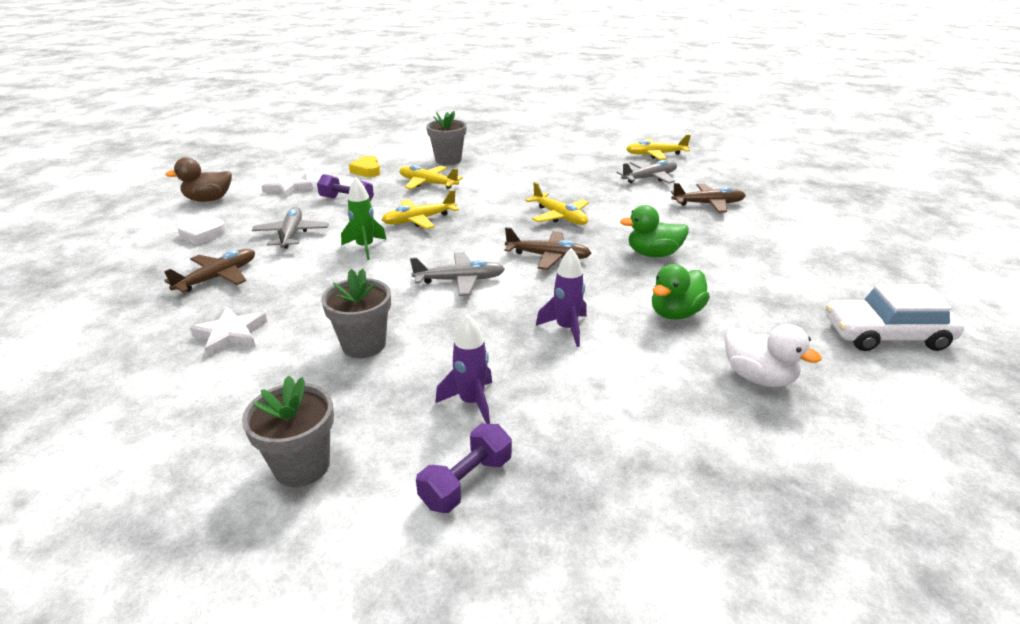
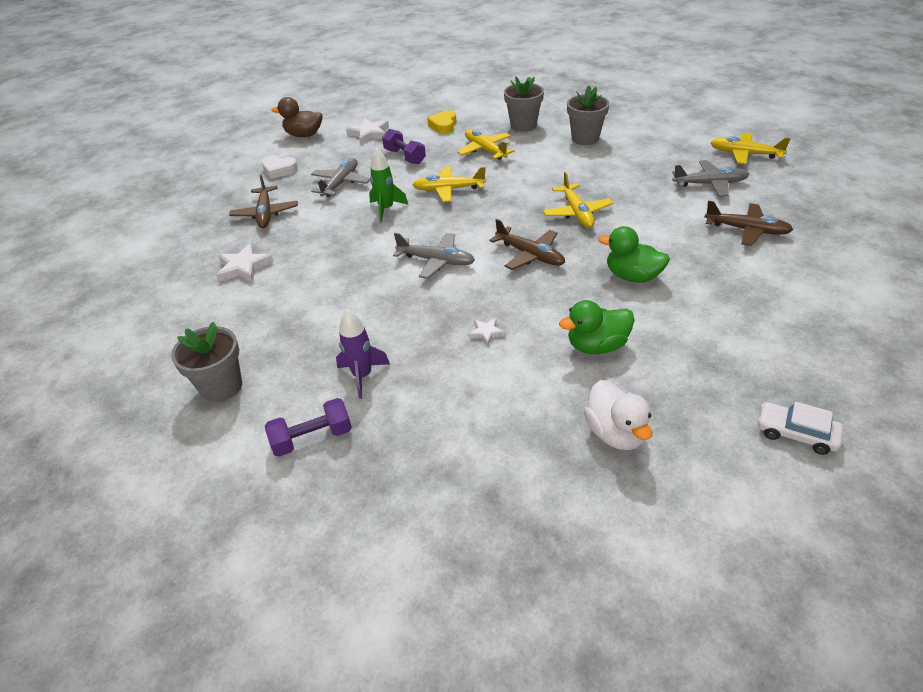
camera: 30 degrees right, 10 degrees up
brown plane [164,249,255,293] -> brown plane turned 105 degrees clockwise [229,174,298,228]
grey flower pot [321,269,391,358] -> grey flower pot moved to [567,86,609,145]
purple rocket [536,248,587,347] -> white star [468,318,505,346]
white car [826,284,964,351] -> white car [757,401,843,455], size x0.59

